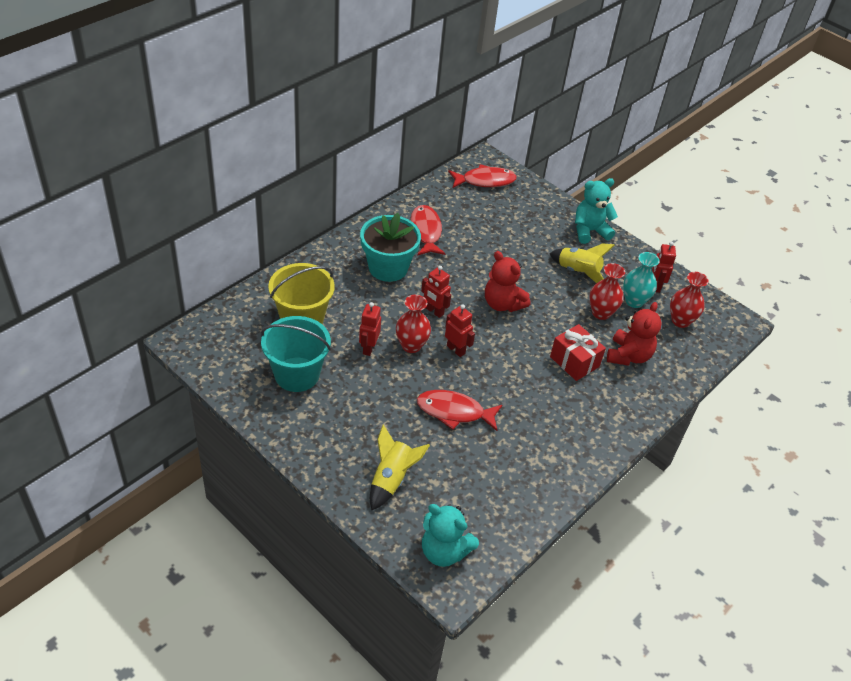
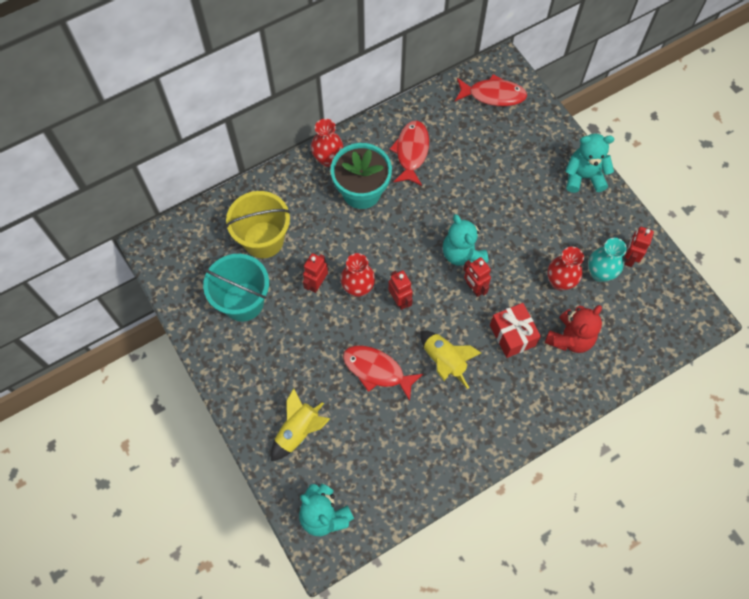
camera: 20 degrees right, 20 degrees up
red robot [421,266,451,318] -> red robot moved to [463,257,491,297]
red teddy bear [485,251,530,312] -> turquoise teddy bear [443,214,488,266]
yellow rocket [549,243,615,283] -> yellow rocket moved to [420,331,481,389]
red vase [670,272,709,328] -> red vase moved to [311,119,343,167]

